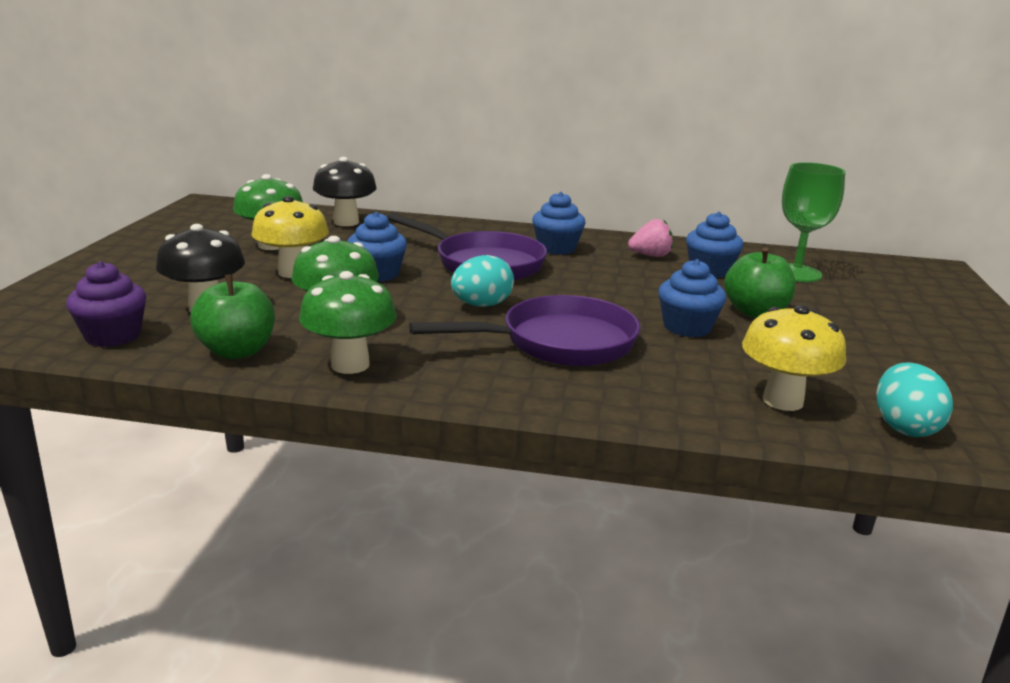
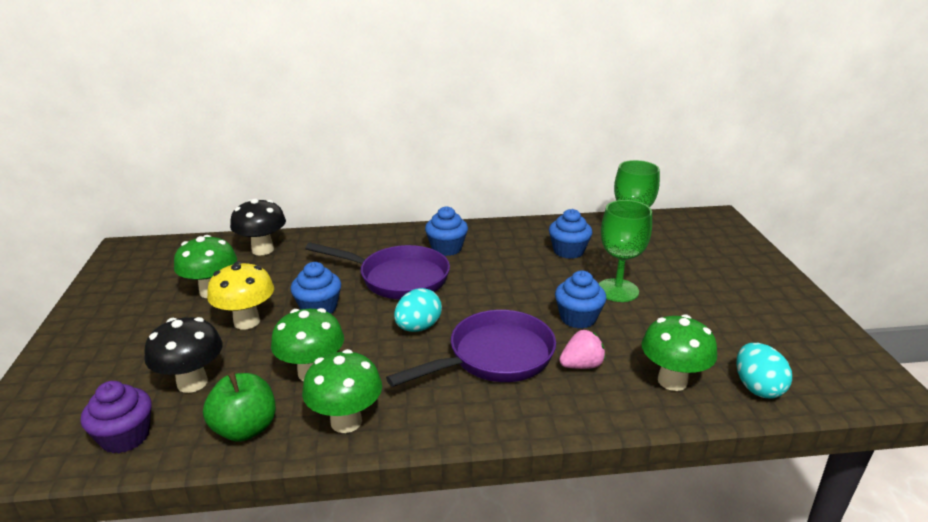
camera: 15 degrees left, 5 degrees up
pink strawberry [628,219,673,257] -> pink strawberry moved to [559,330,606,369]
green apple [724,247,795,318] -> green goblet [599,200,652,302]
yellow mushroom [742,305,846,411] -> green mushroom [641,314,717,391]

